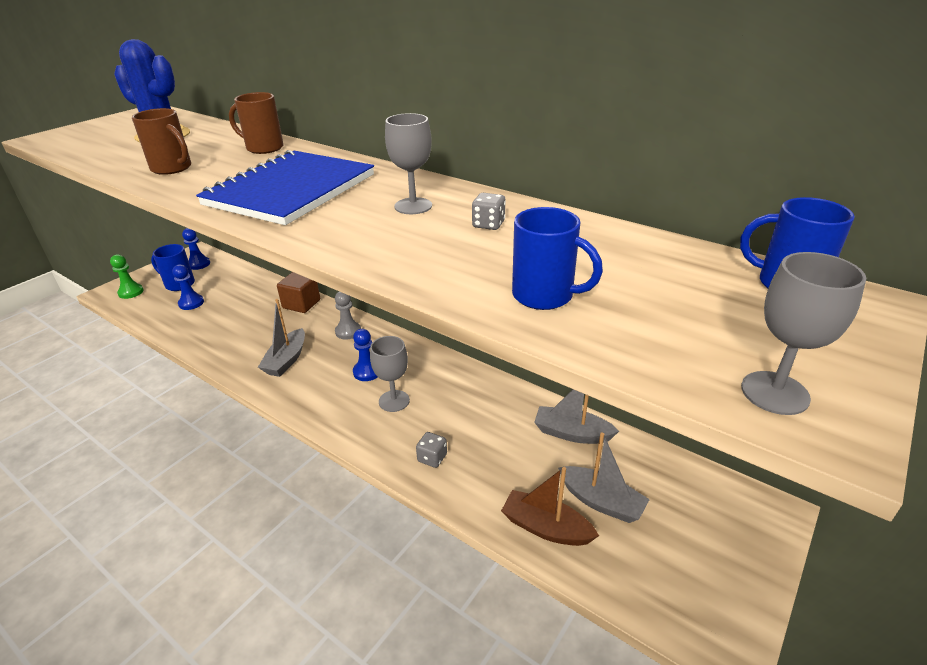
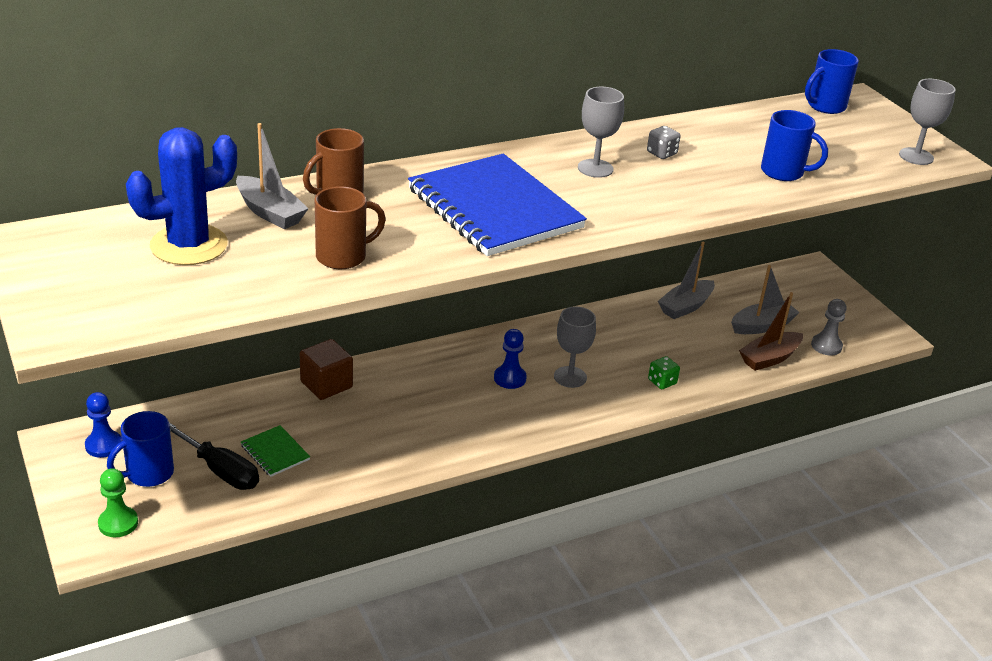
camera: 65 degrees left, 0 degrees up
blue pawn [172,264,204,310] -> black screwdriver [169,423,259,490]
grey boat [258,299,305,377] -> grey boat moved to [236,123,309,229]
grey pawn [335,292,361,340] -> grey pawn moved to [811,299,847,355]
grey dice [416,432,447,468] -> green dice [648,356,680,389]
blue mug [512,207,603,310] -> blue mug turned 60 degrees clockwise [761,110,828,181]
none -> green notebook [241,425,310,477]

